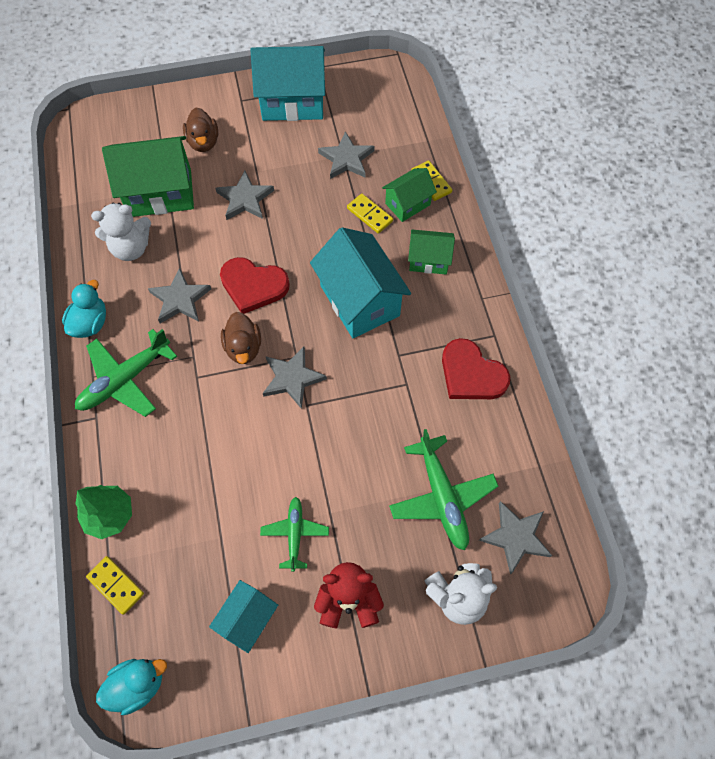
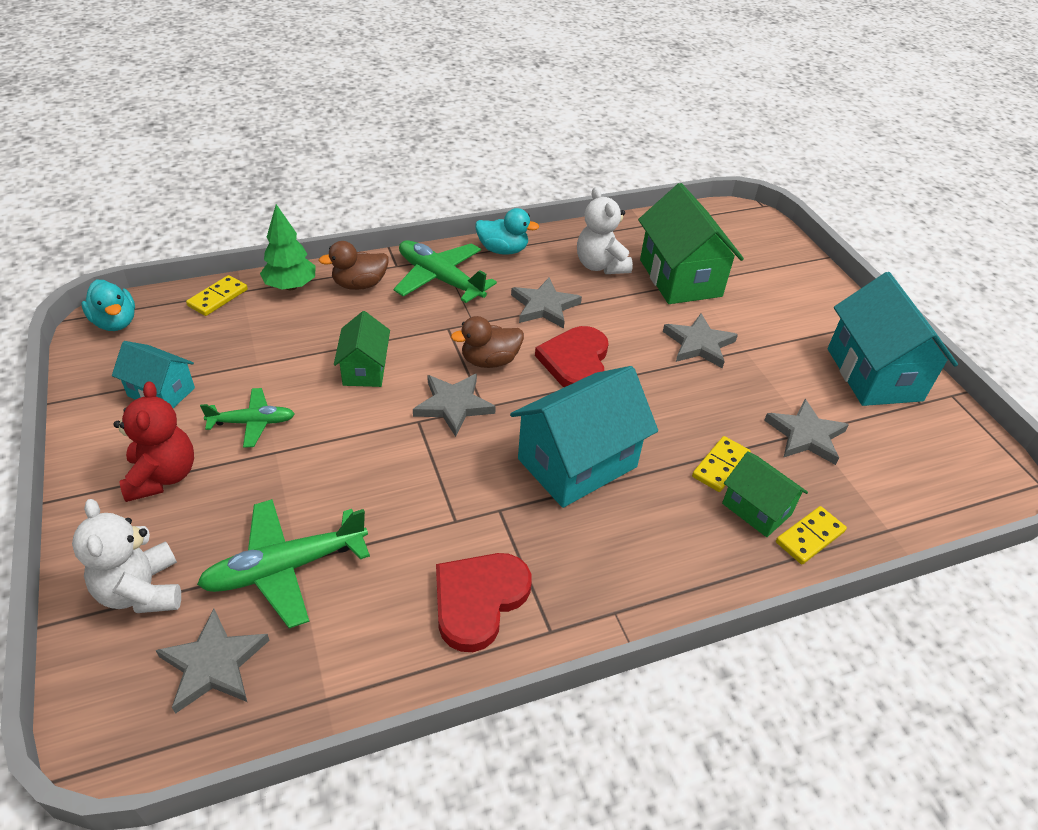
camera: 80 degrees right, 20 degrees down
brown duck [183,108,218,152] -> brown duck moved to [319,241,389,290]
green house [408,229,455,274] -> green house moved to [334,311,390,387]

